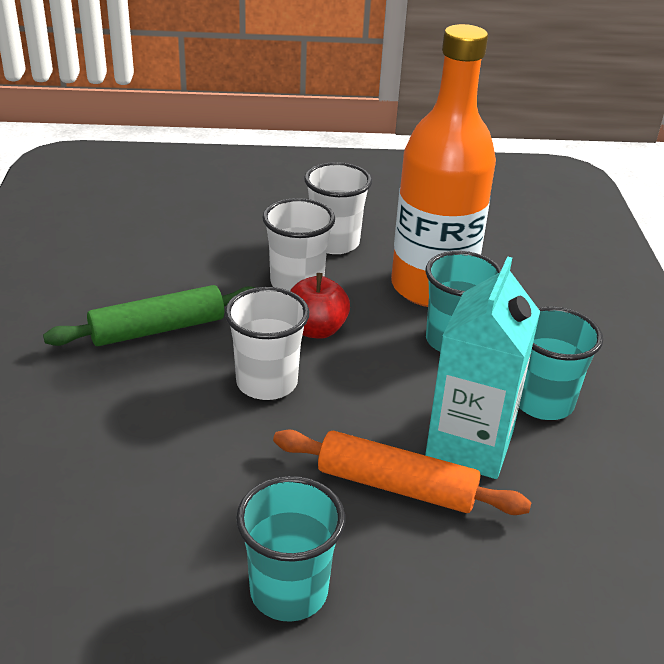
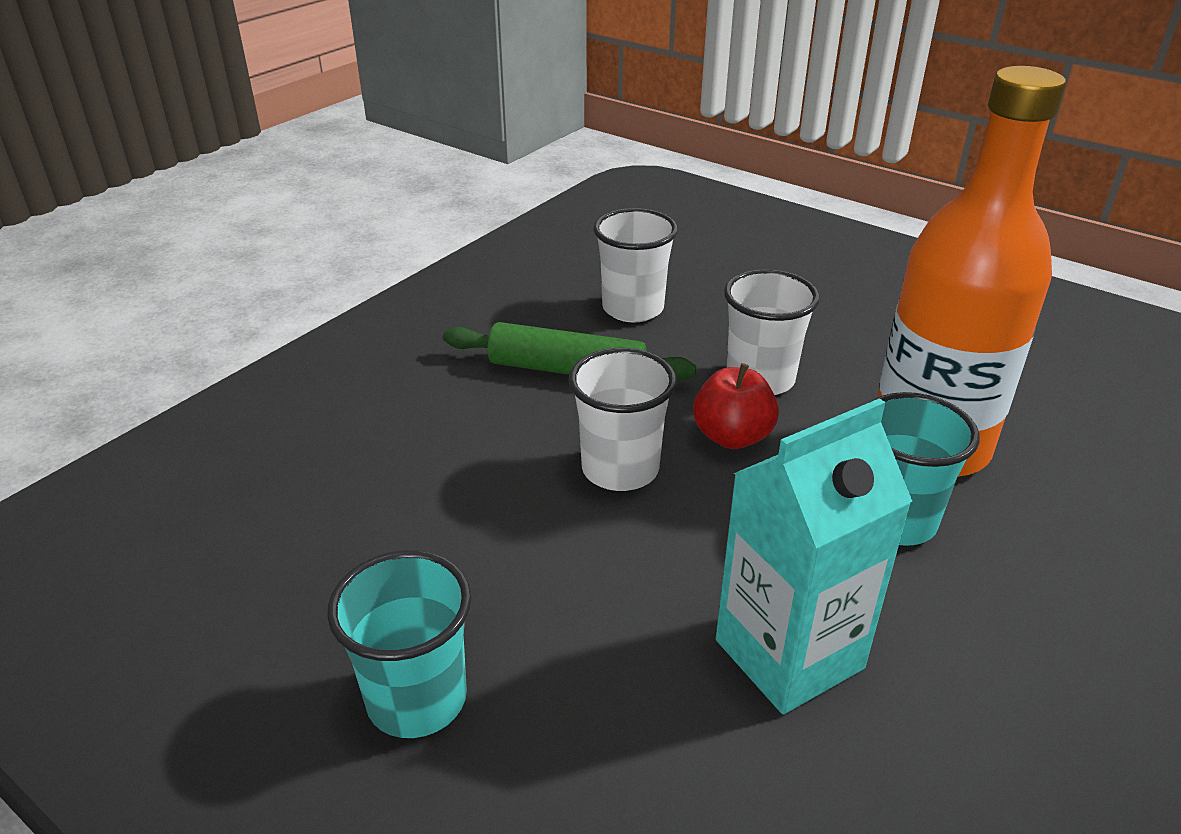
camera: 40 degrees right, 0 degrees up
orange rolling pin [273,430,532,515] -> none
white cup [304,162,372,254] -> white cup moved to [593,208,678,323]
turquoise cup [519,306,603,420] -> none

